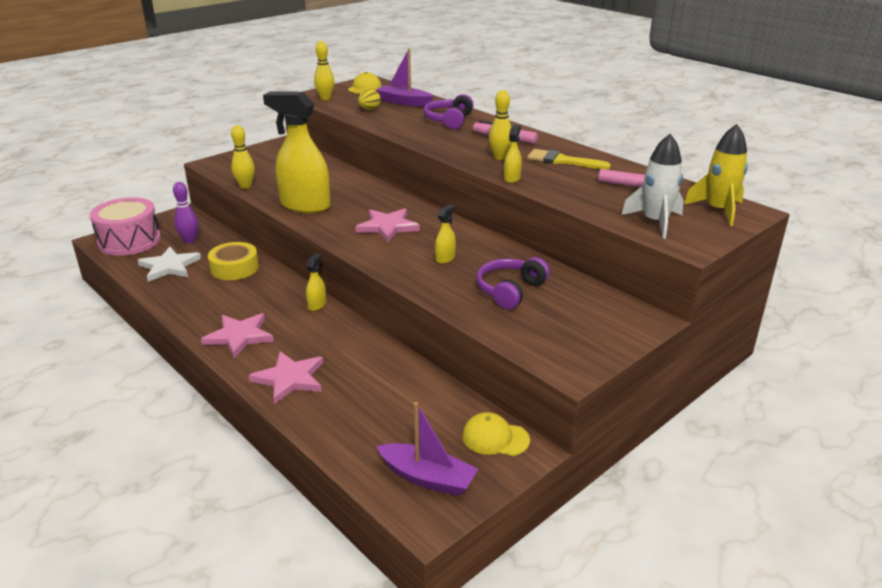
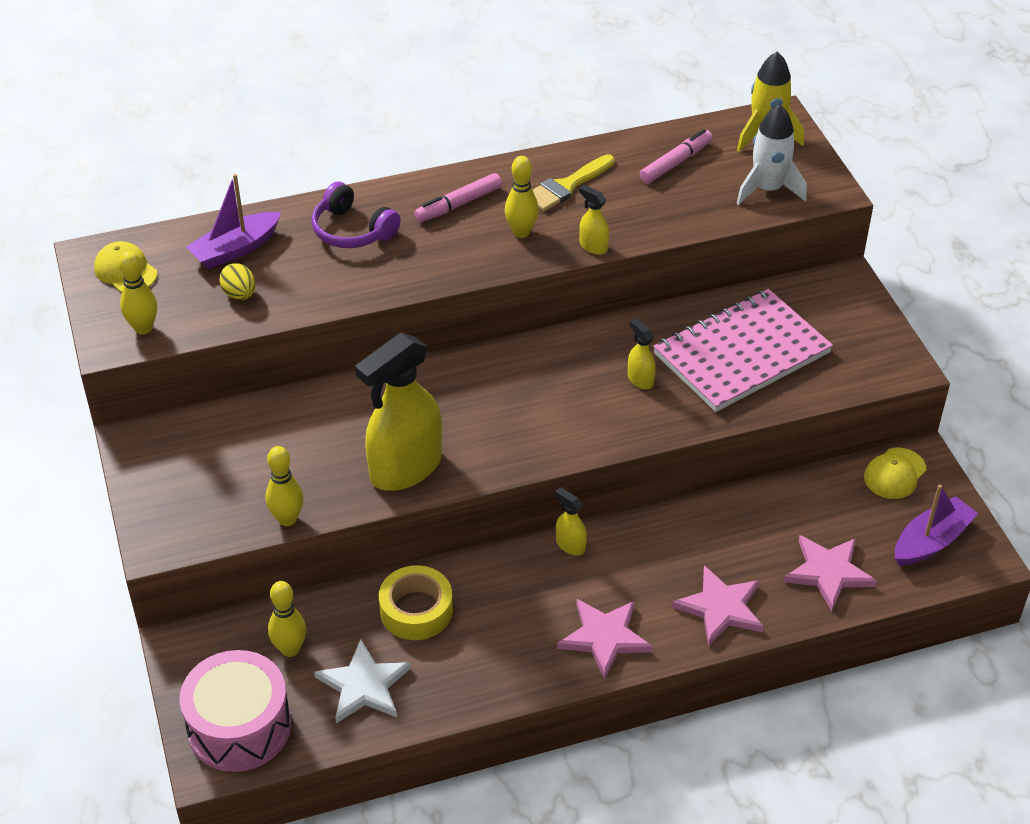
camera: 65 degrees left, 15 degrees up
purple bowling pin [173,182,198,243] -> yellow bowling pin [268,581,306,657]
pink star [355,209,420,242] -> pink star moved to [783,535,877,611]
purple headphones [476,257,550,309] -> pink notebook [653,289,833,412]

